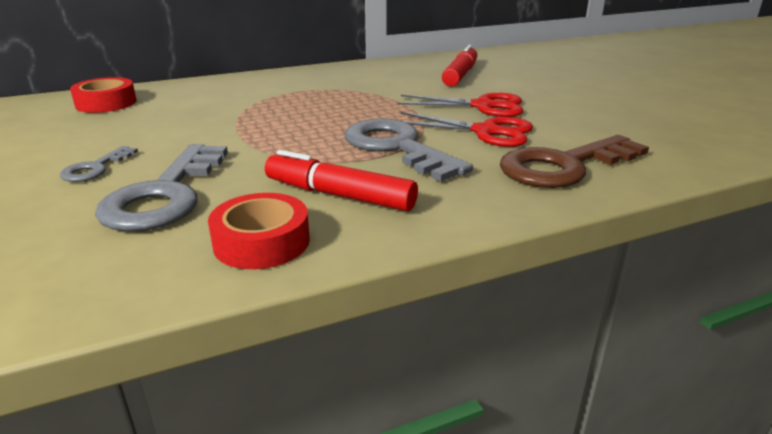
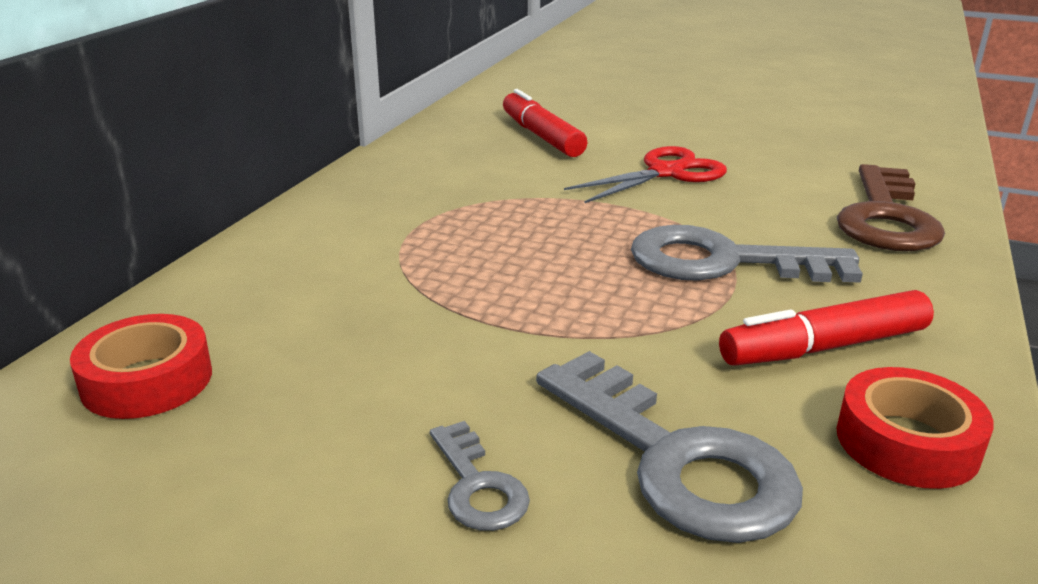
camera: 45 degrees left, 0 degrees up
red scissors [401,112,533,147] -> none

